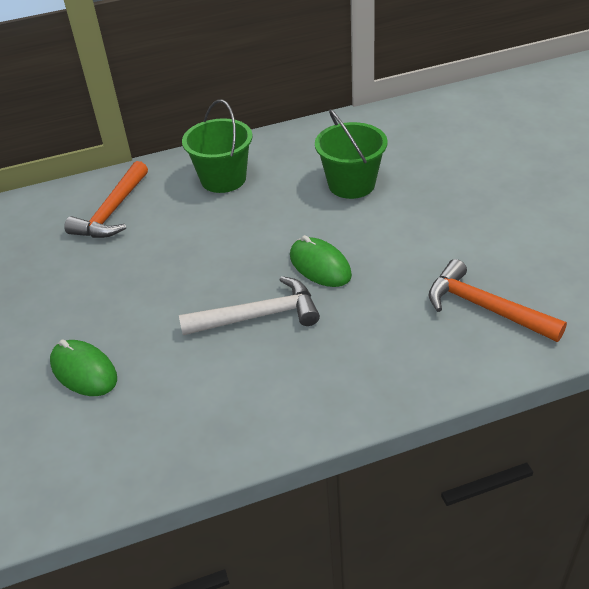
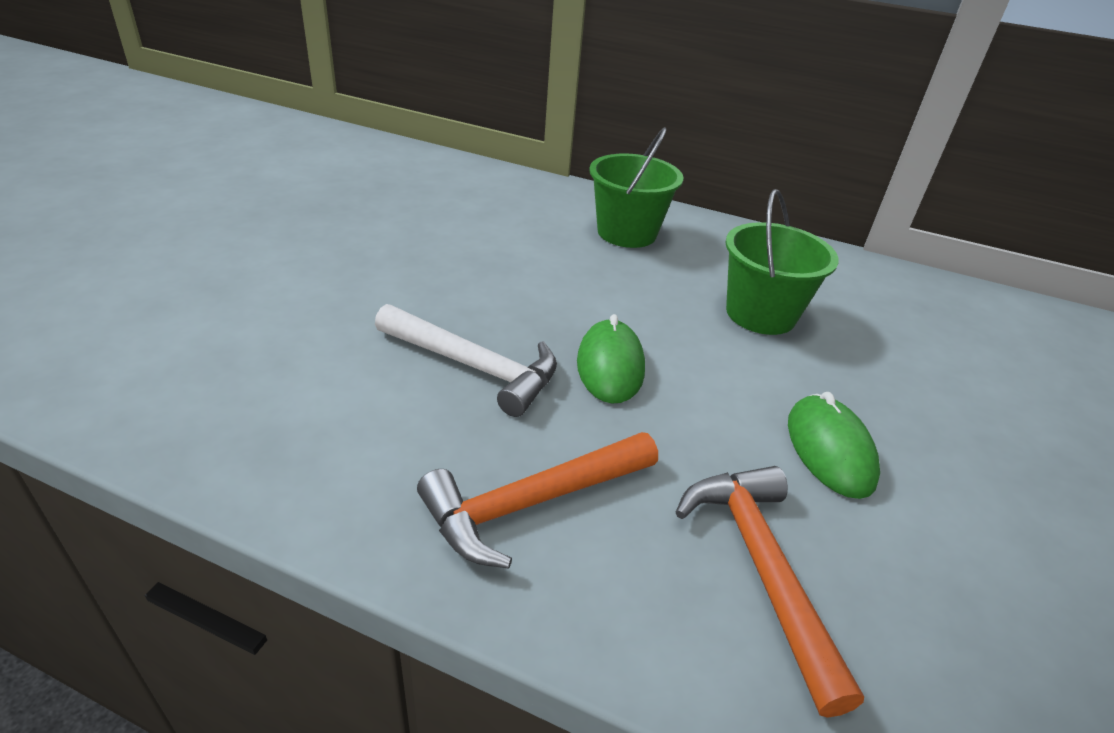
camera: 35 degrees right, 5 degrees down
green mouse [50,340,117,396] -> green mouse moved to [788,392,880,499]
orange hammer [64,161,148,238] -> orange hammer moved to [417,432,658,569]

